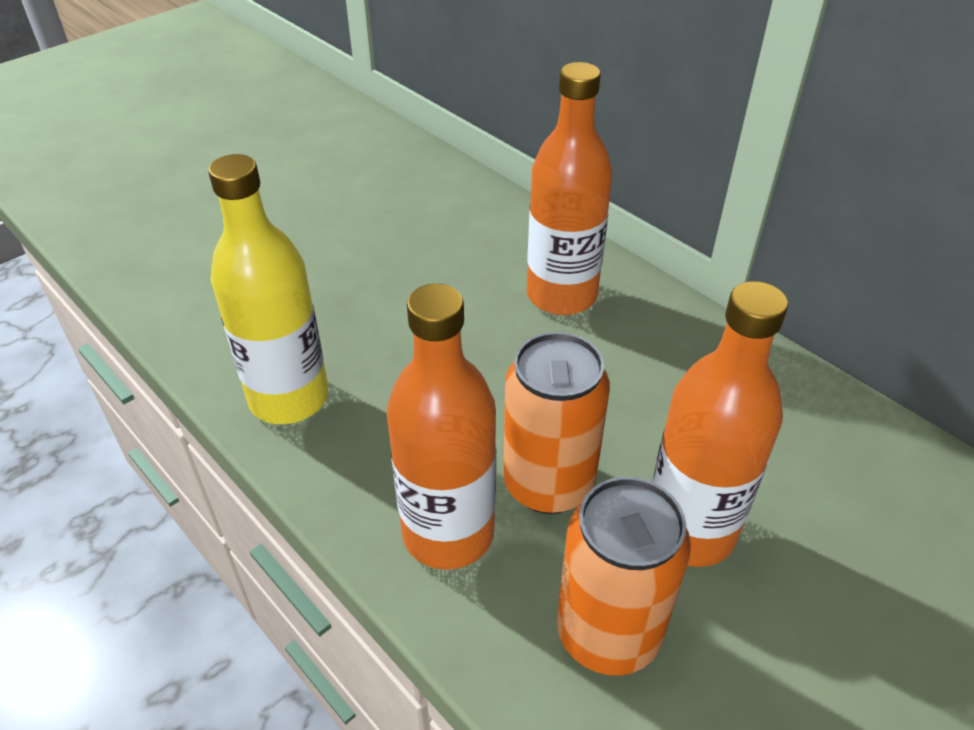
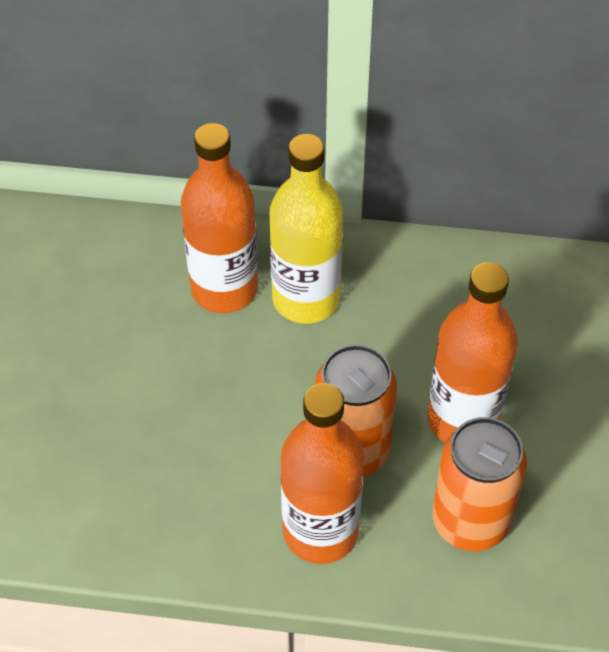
camera: 40 degrees left, 10 degrees up
yellow bottle [208,154,329,424] -> yellow bottle moved to [270,134,343,324]

